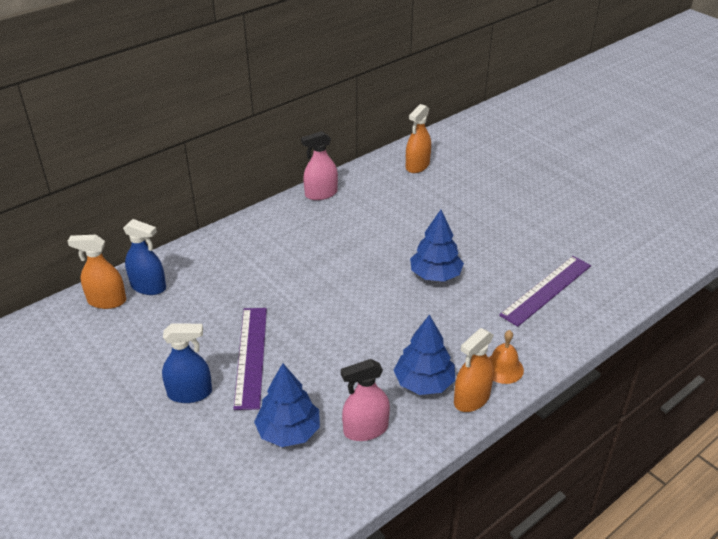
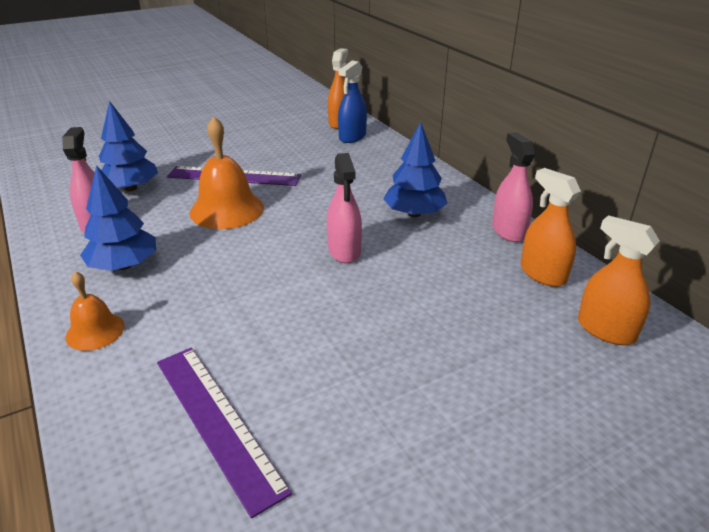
camera: 100 degrees right, 5 degrees down
blue spray bottle [162,324,212,403] -> none
blue tree [410,210,464,282] -> blue tree moved to [383,122,448,217]
orange spray bottle [454,328,494,412] -> orange spray bottle moved to [521,168,581,287]
none -> orange bell [190,116,264,229]
none -> pink spray bottle [327,153,362,263]

